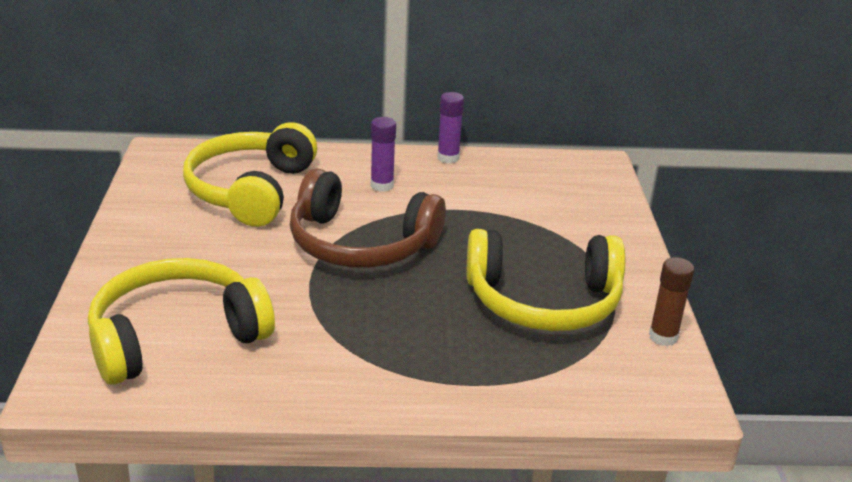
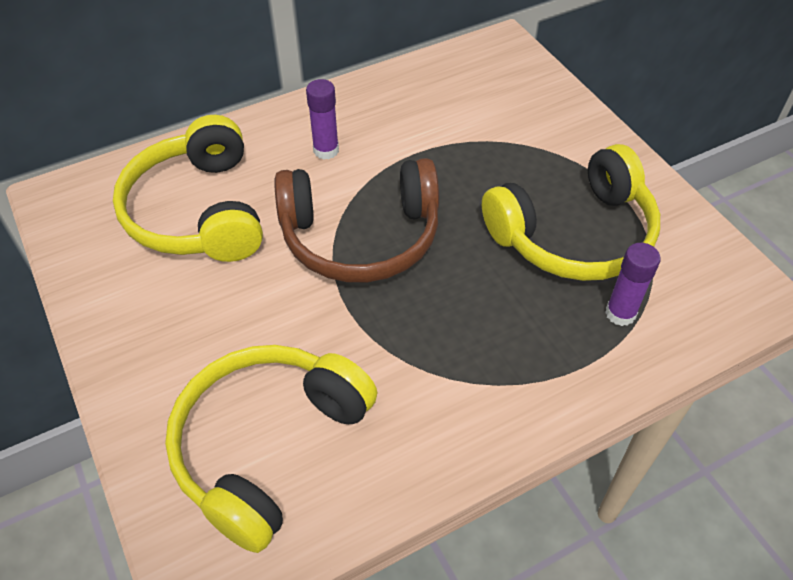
camera: 25 degrees left, 20 degrees up
purple glue stick [437,92,464,163] -> purple glue stick moved to [605,243,661,326]
brown glue stick [649,257,695,346] -> none

